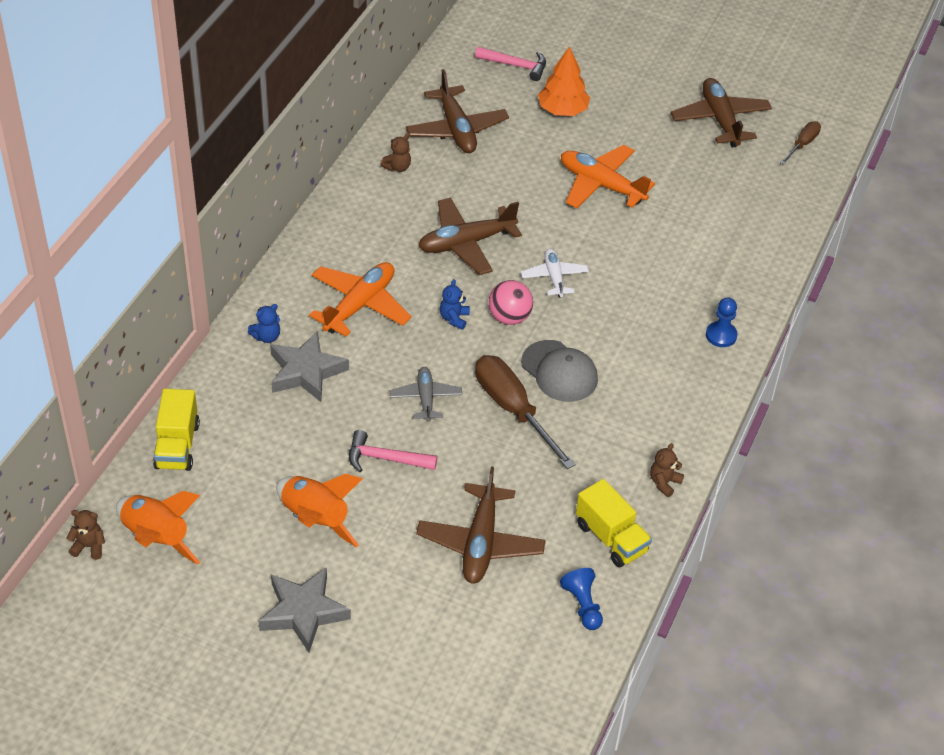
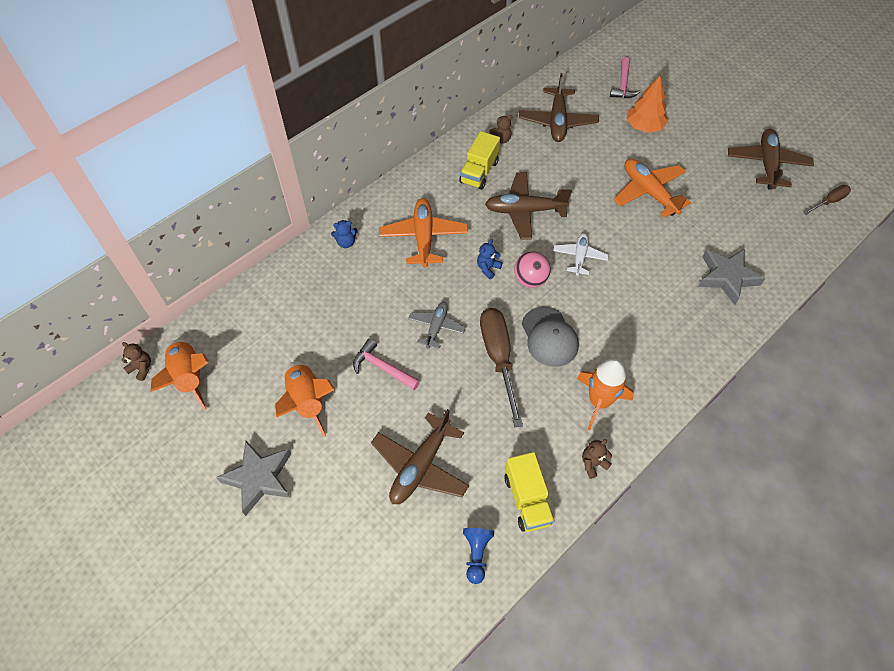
camera: 25 degrees right, 10 degrees up
yellow truck [153,389,200,471] -> yellow truck moved to [459,131,500,190]
grey star [270,331,349,402] -> grey star moved to [698,249,766,305]
orange plane [309,262,412,336] -> orange plane turned 60 degrees counterclockwise [379,198,468,268]
pink hammer [475,47,546,81] -> pink hammer turned 60 degrees clockwise [610,57,640,98]
blue pawn [706,297,738,347] -> none
none -> orange rocket [577,358,634,430]

